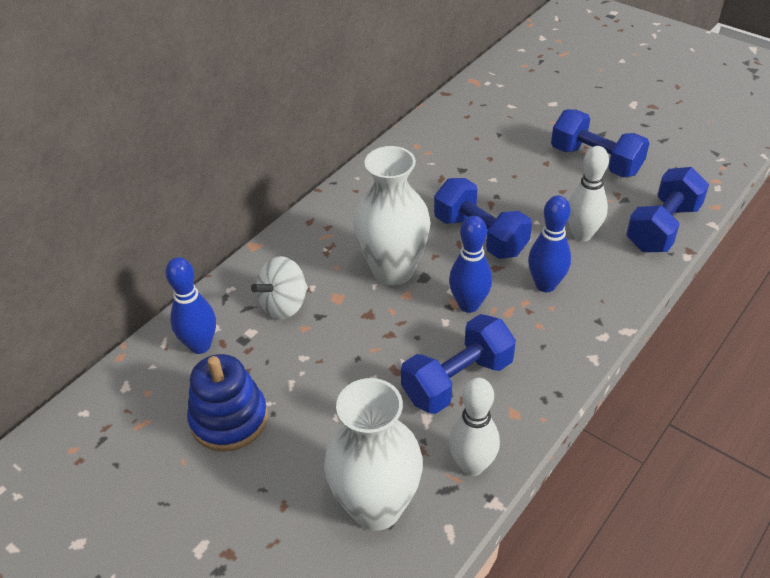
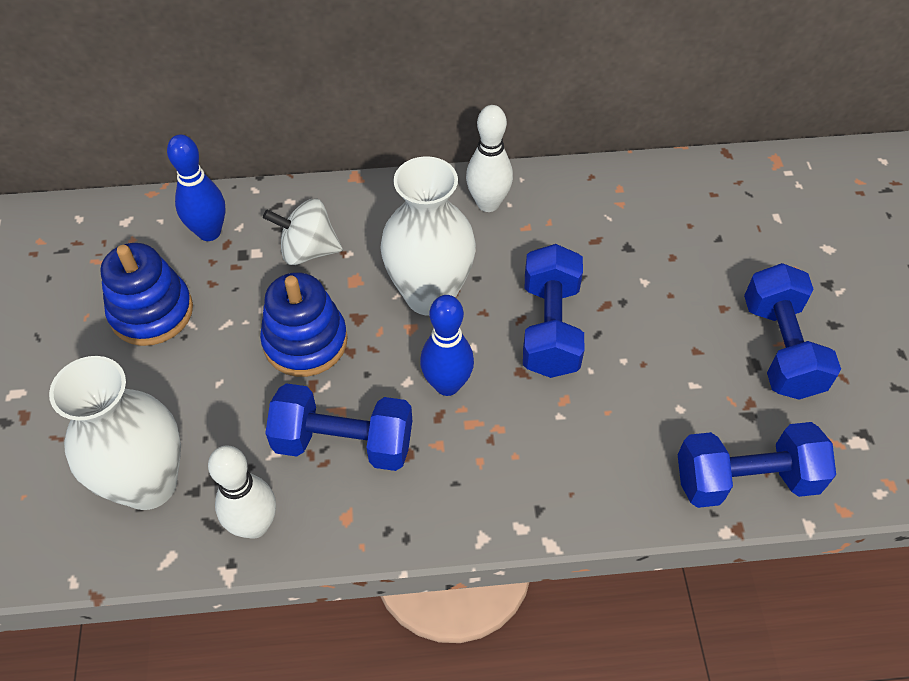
camera: 45 degrees right, 10 degrees up
blue bowling pin [528,195,571,292] -> none
white bowling pin [568,146,609,241] -> white bowling pin moved to [466,105,513,212]
none -> blue stacking toy [260,272,348,377]

